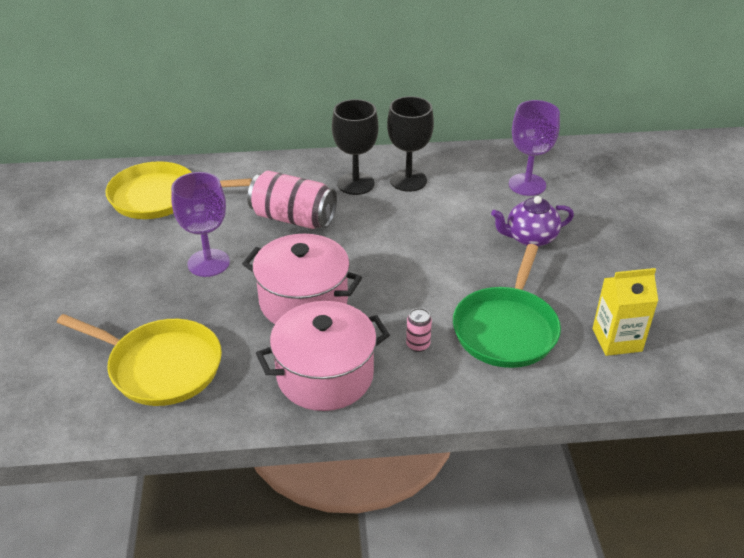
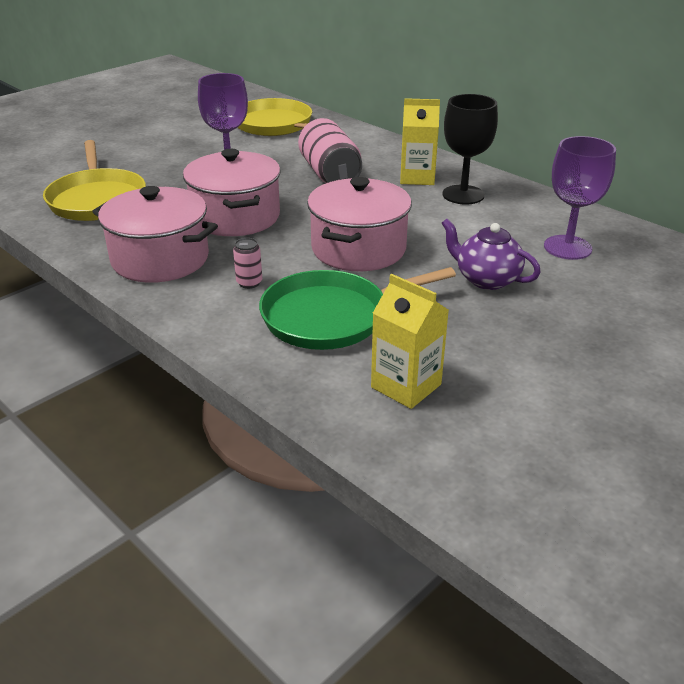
camera: 50 degrees right, 5 degrees down
black goblet [332,99,378,195] -> yellow carton [400,98,440,185]
none -> pink pot [307,177,412,271]

